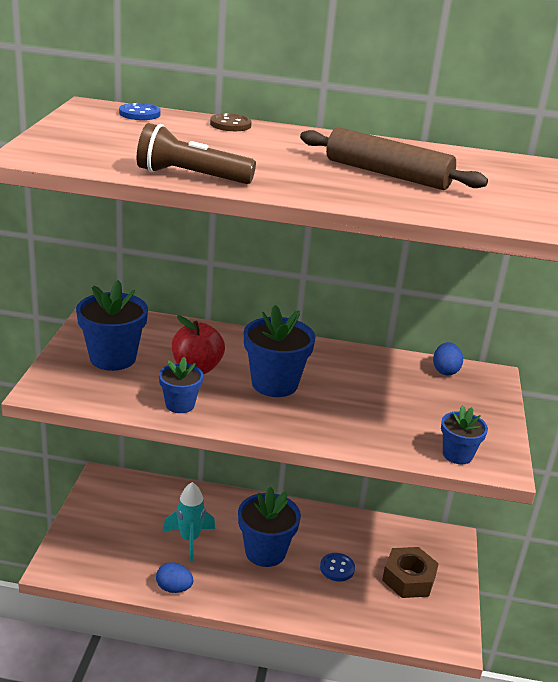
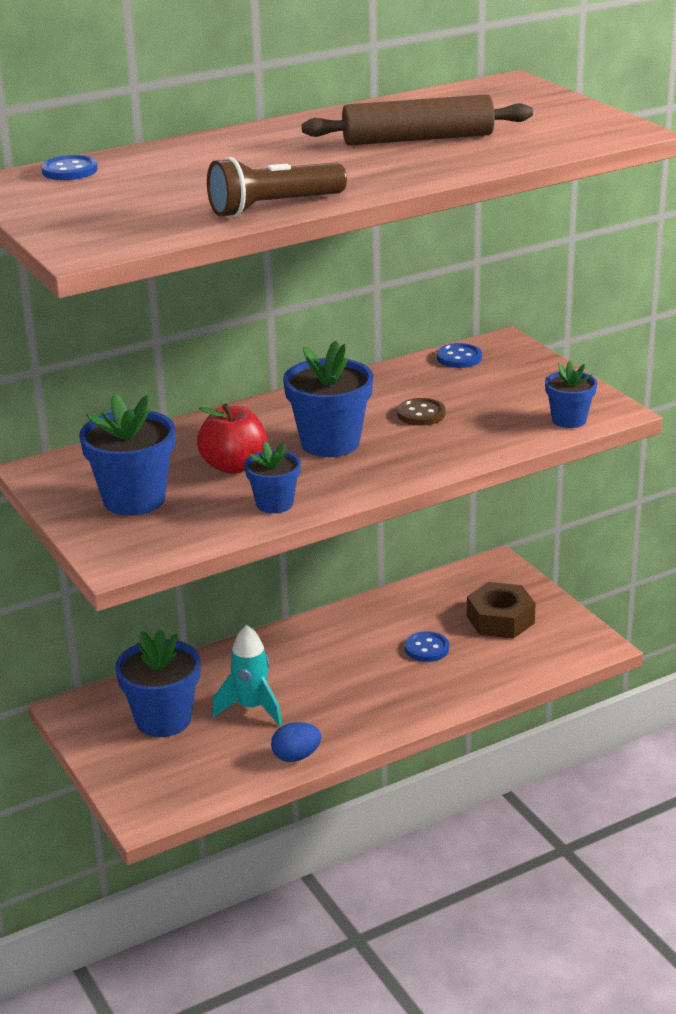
camera: 35 degrees left, 0 degrees up
brown button [210,114,252,131] -> brown button moved to [397,398,445,426]
blue flower pot [238,486,301,567] -> blue flower pot moved to [115,629,201,737]
blue egg [433,342,463,375] -> blue button [437,343,482,368]

